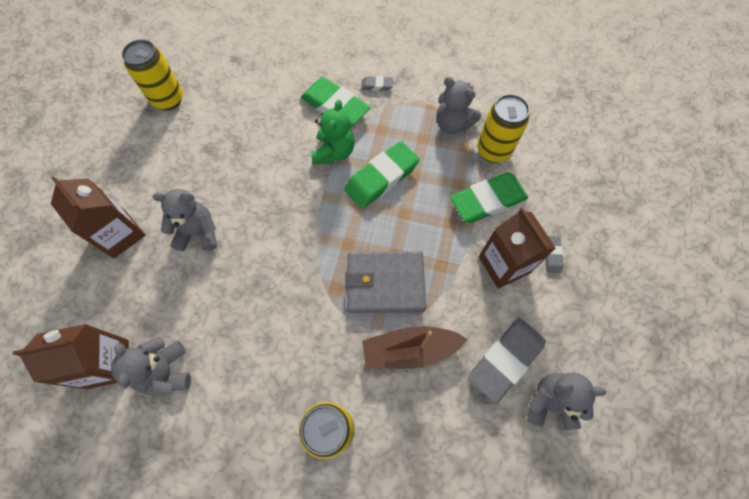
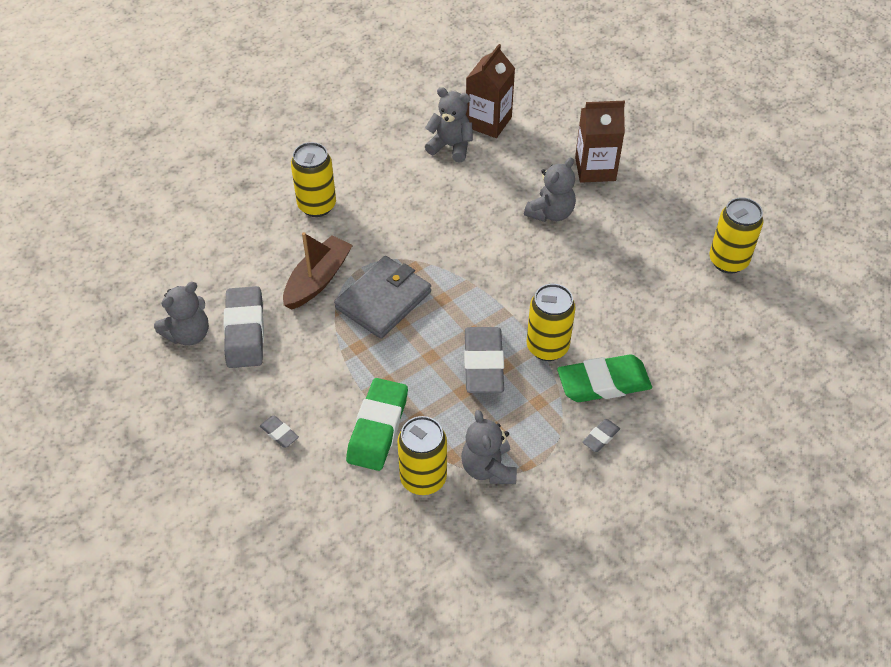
camera: 130 degrees right, 15 degrees down
green teddy bear [312,100,355,164] -> yellow can [527,284,576,361]
green eraser [344,141,420,209] -> grey eraser [464,327,504,393]
grey teddy bear [436,77,481,134] -> grey teddy bear turned 90 degrees counterclockwise [461,410,517,484]
brown carton [479,208,556,289] -> none

